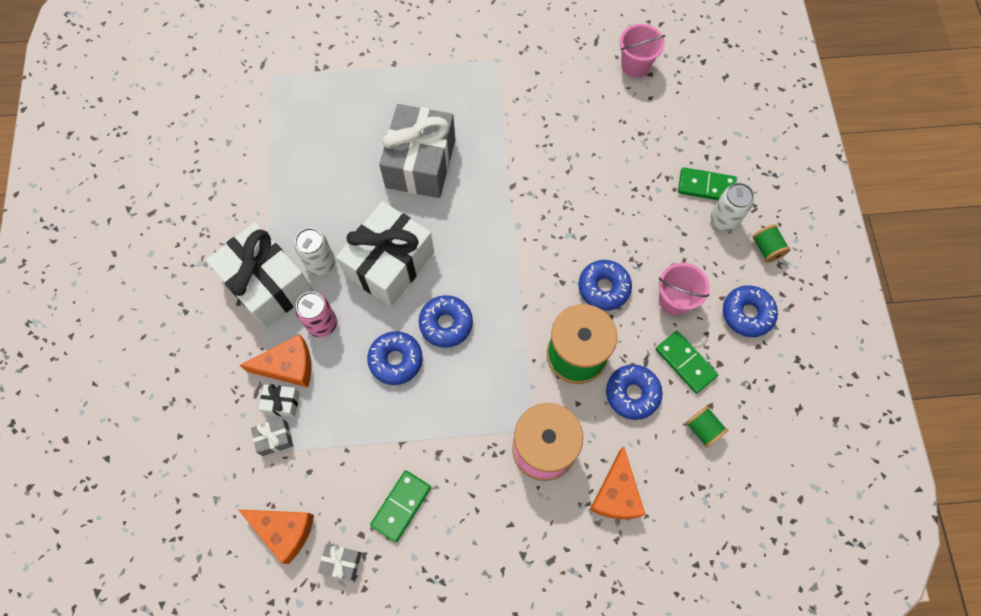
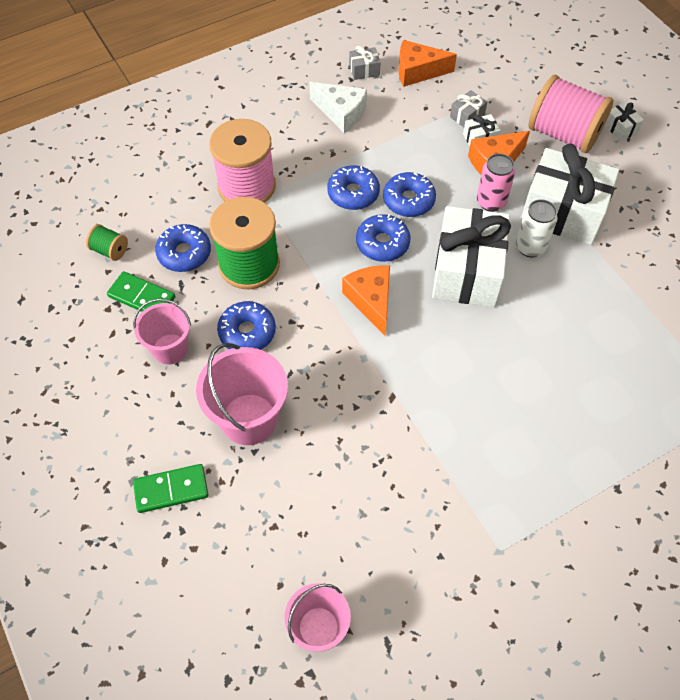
camera: 155 degrees right, 10 degrees down
green domino [370,470,431,542] -> white cheese [309,82,367,133]
grey gift [379,104,455,198] -> none
orange cheese [590,446,646,519] -> orange cheese moved to [342,265,390,336]
white can [711,183,754,231] -> none
blue donut [723,286,778,337] -> blue donut moved to [327,165,380,210]
green spool [752,224,791,263] -> none
none -> pink bucket [196,343,288,445]
none -> pink spool [528,75,613,153]
none -> white gift [605,102,644,141]

